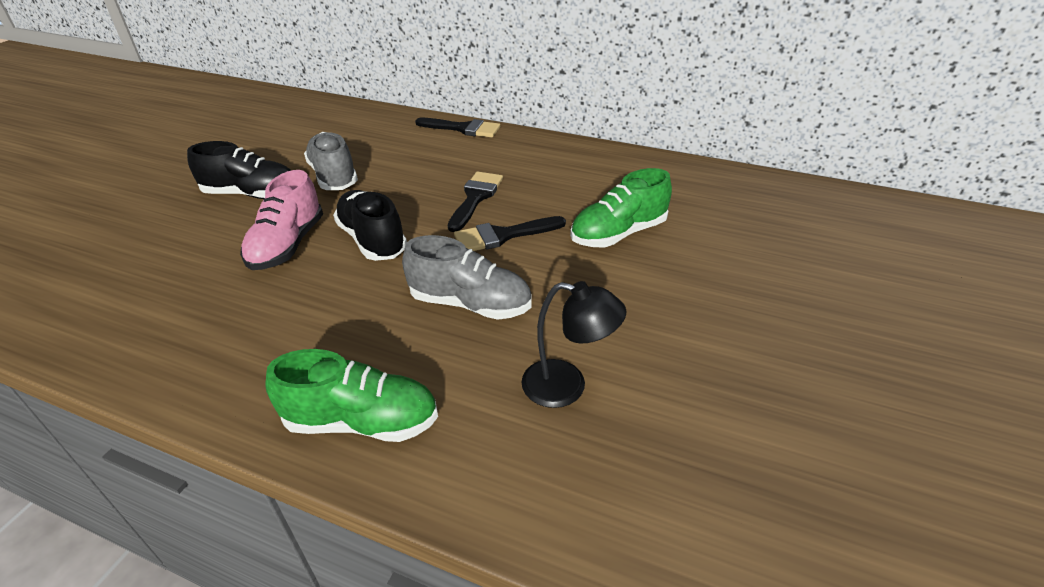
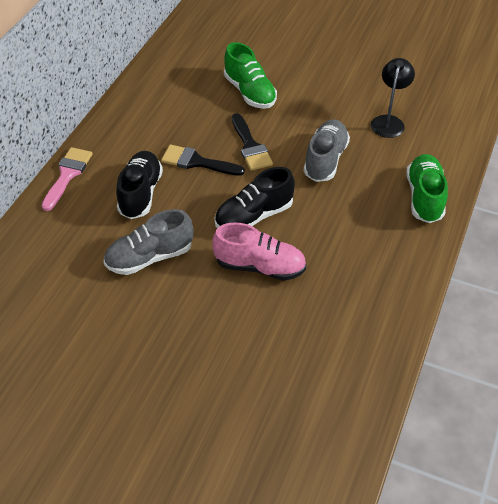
camera: 90 degrees left, 10 degrees up
black shoe [187,141,291,199] -> black shoe moved to [116,151,163,219]
black brush [415,118,500,138] -> pink brush [42,147,93,211]

